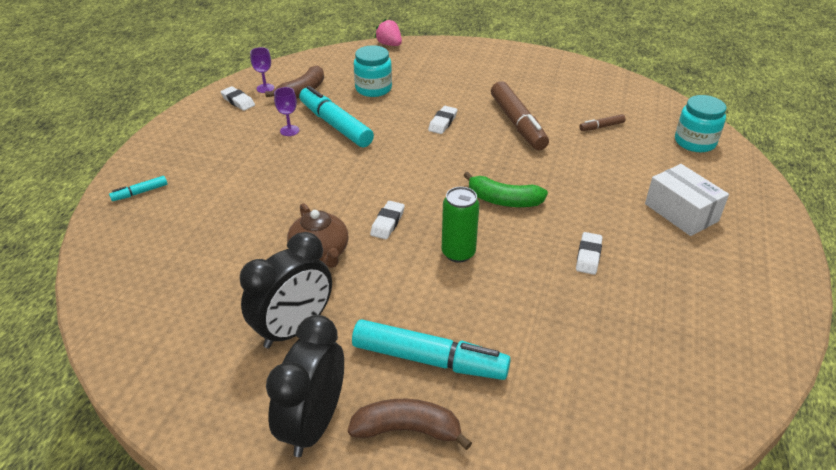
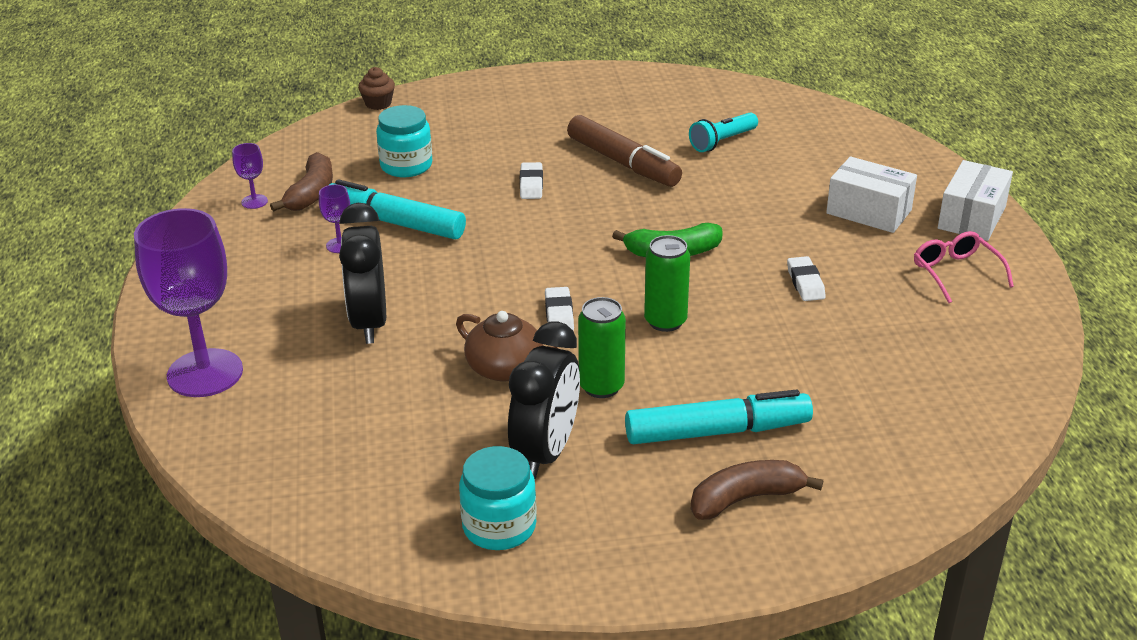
camera: 25 degrees left, 5 degrees down
turquoise marker [109,176,167,201] -> purple goblet [134,208,243,397]
white eraser [220,86,255,111] -> none
black clock [266,315,344,457] -> black clock moved to [339,203,386,344]
pink strawberry [375,19,402,46] -> brown cupcake [358,67,395,110]
brown marker [579,114,626,131] -> turquoise flashlight [689,113,758,152]
turquoise jar [675,95,726,152] -> turquoise jar moved to [459,446,537,550]
none -> green can [578,297,626,398]
none -> pink glasses [914,231,1014,303]
none -> white box [938,160,1013,241]

